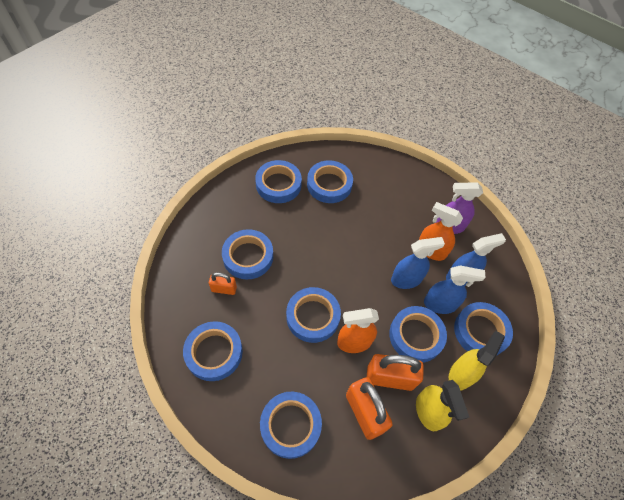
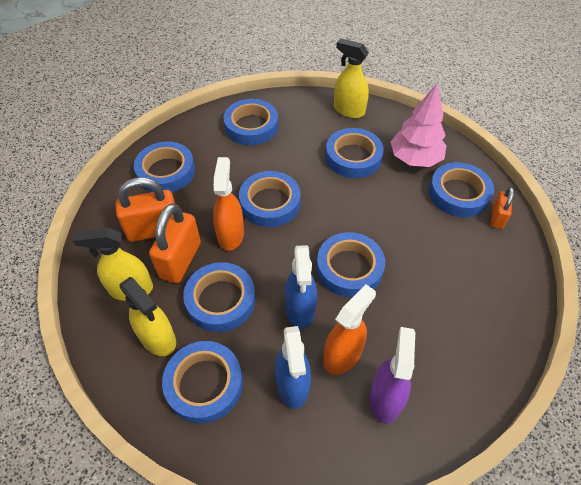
camera: 105 degrees right, 5 degrees down
orange padlock [209,272,237,295] -> orange padlock moved to [491,187,514,229]
blue tape [307,160,353,203] -> blue tape moved to [317,232,385,297]
blue spray bottle [424,265,486,314] -> none
none -> yellow spray bottle [334,39,369,118]
none -> pink tree [390,84,446,167]

